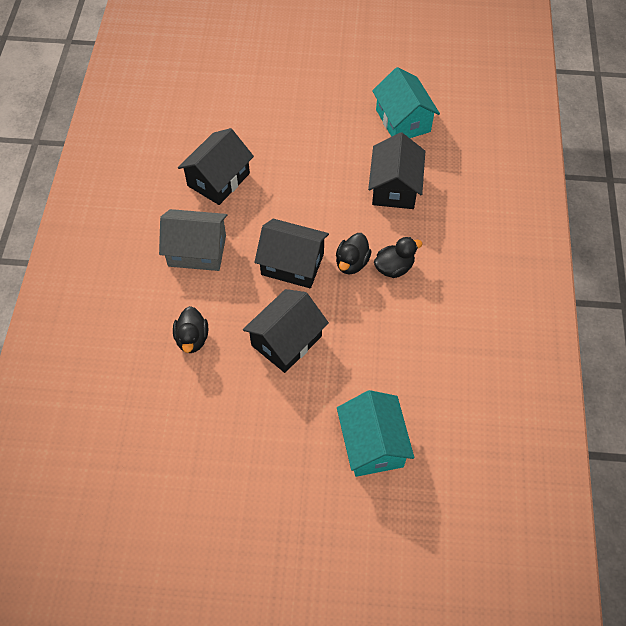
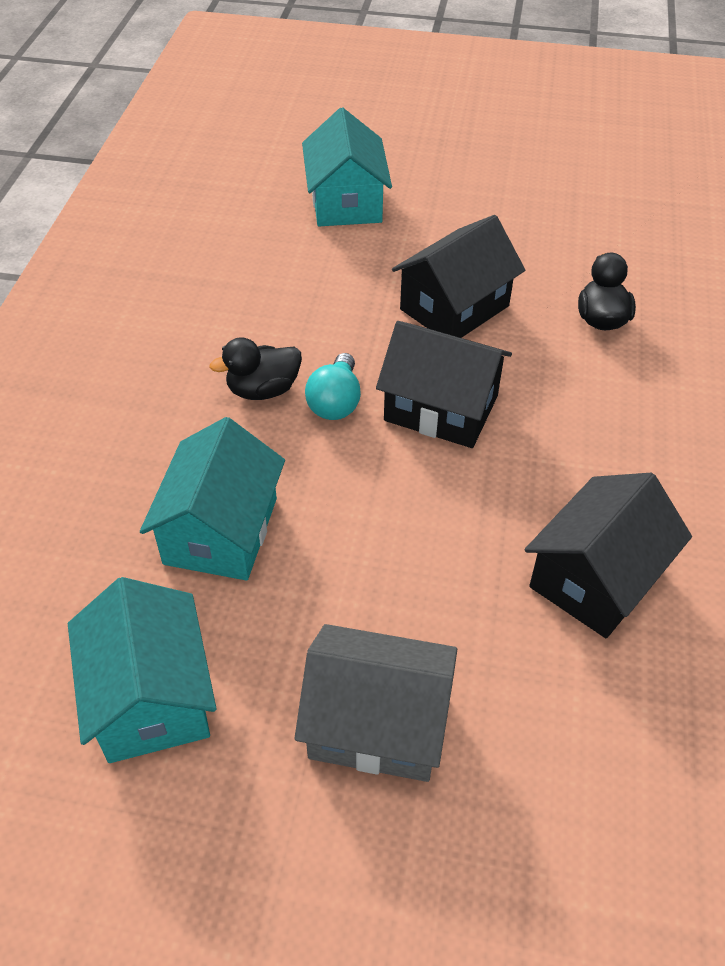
camera: 175 degrees left, 10 degrees down
grey house [159,209,227,271] -> grey house moved to [294,624,457,782]
black duck [336,233,372,274] -> turquoise light bulb [305,353,361,420]
black house [368,132,425,209] -> turquoise house [140,417,285,581]

